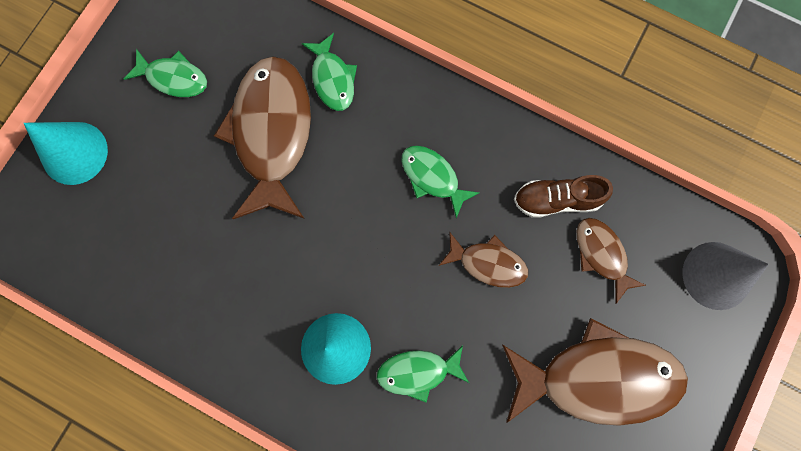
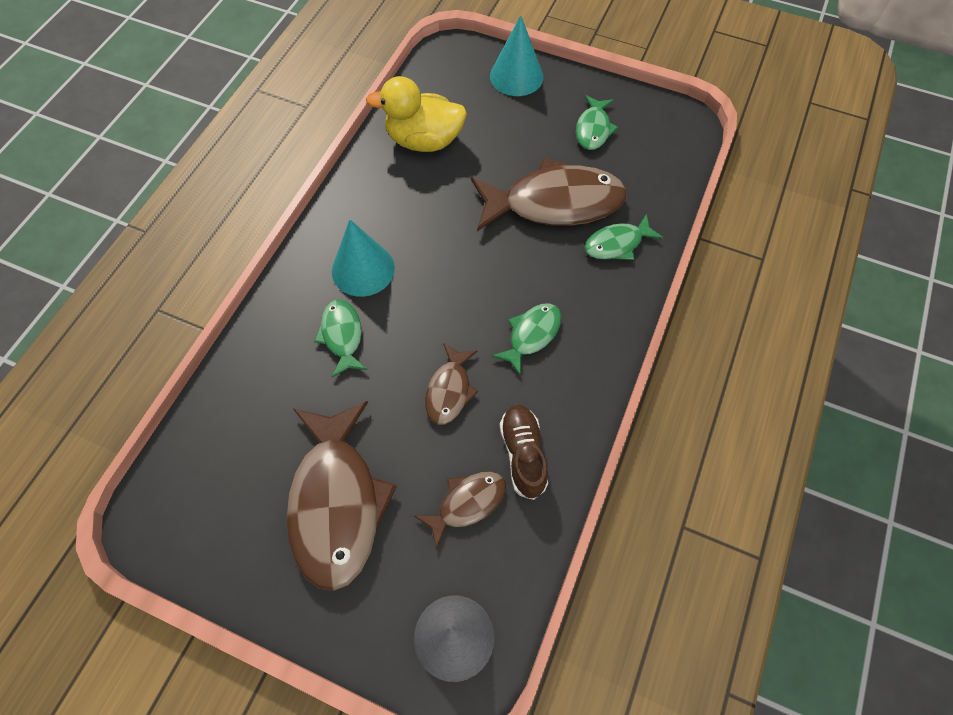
camera: 85 degrees right, 15 degrees down
none -> yellow duck [366,76,467,152]

